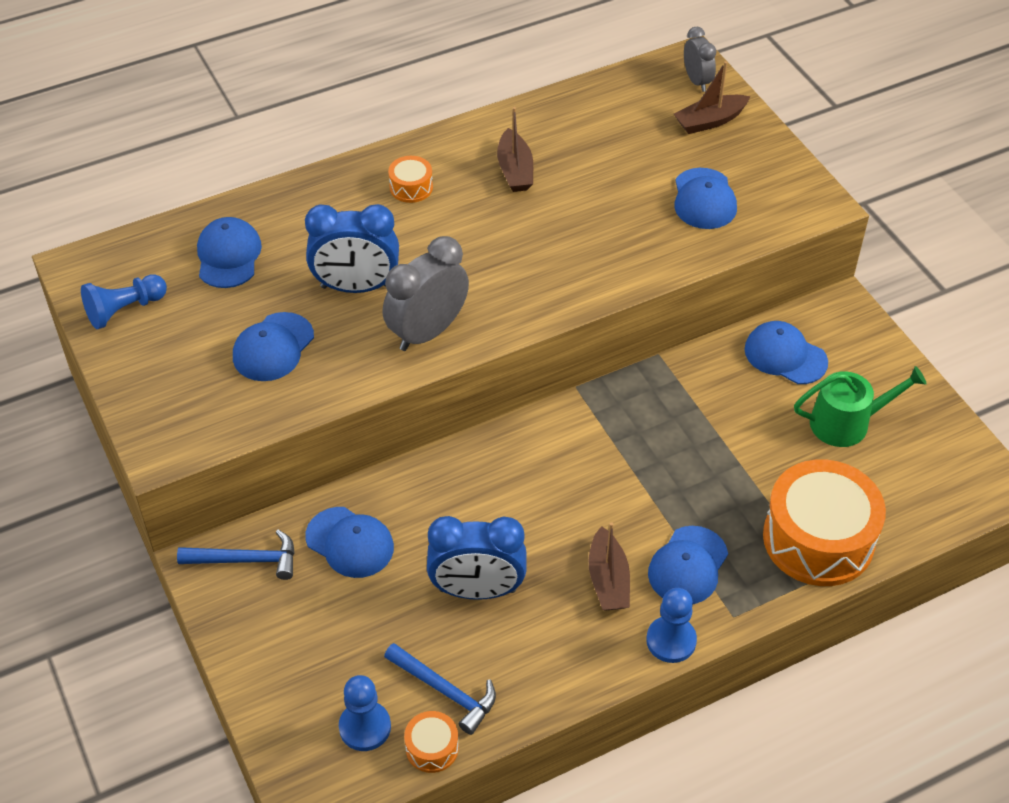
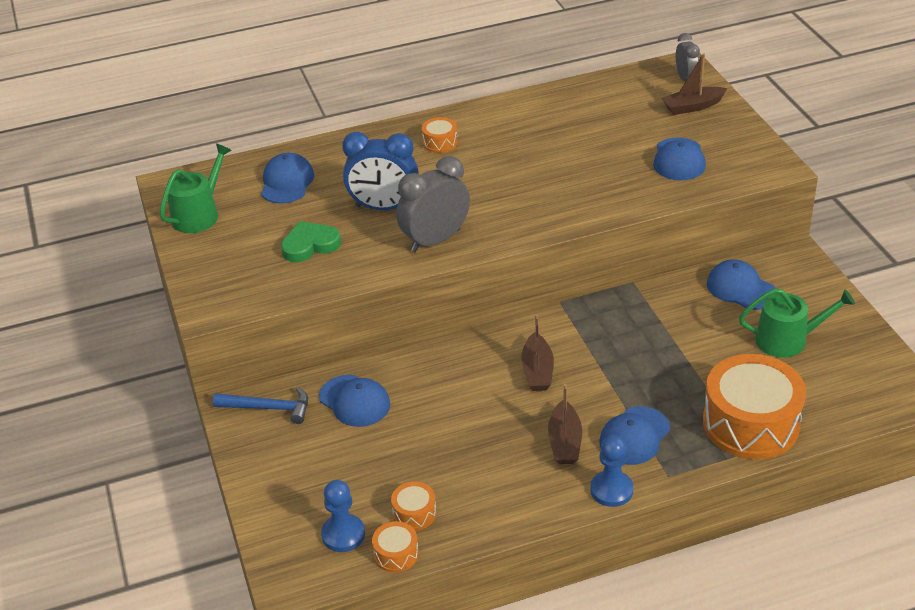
camera: 10 degrees right, 10 degrees down
blue pawn [81,275,167,329] -> green watering can [160,144,232,233]
blue cap [233,312,314,381] -> green heart [281,221,341,262]
blue hammer [384,643,496,735] -> orange drum [391,482,436,531]
blue clock [427,516,527,600] -> none
brown boat [497,107,533,192] -> brown boat moved to [521,314,554,391]

